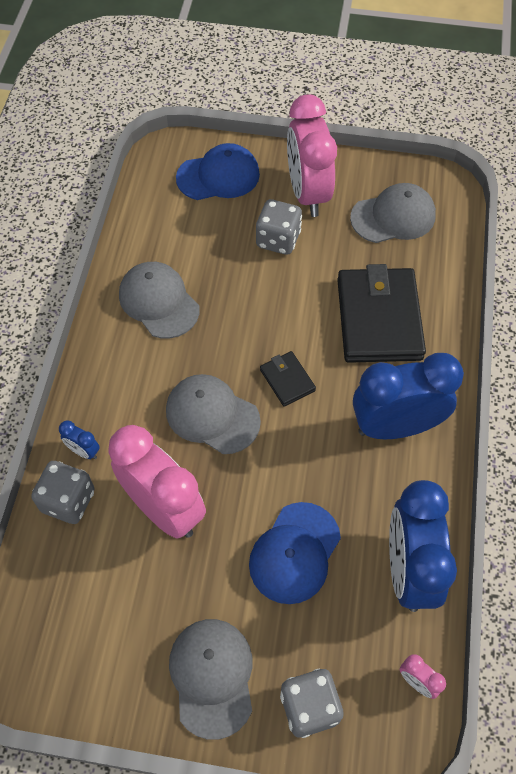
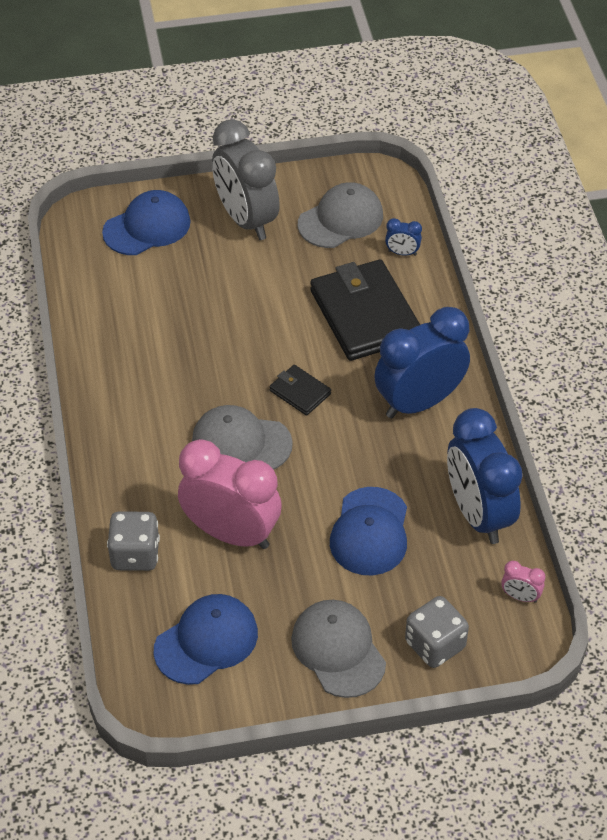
camera: 20 degrees left, 10 degrees down
blue clock [59,420,100,459] -> blue clock moved to [385,218,422,256]
grey cap [119,262,200,339] -> none
grey dice [256,199,302,255] -> none
pink clock [287,95,337,217] -> grey clock [212,119,280,240]
none -> blue cap [154,594,258,685]

